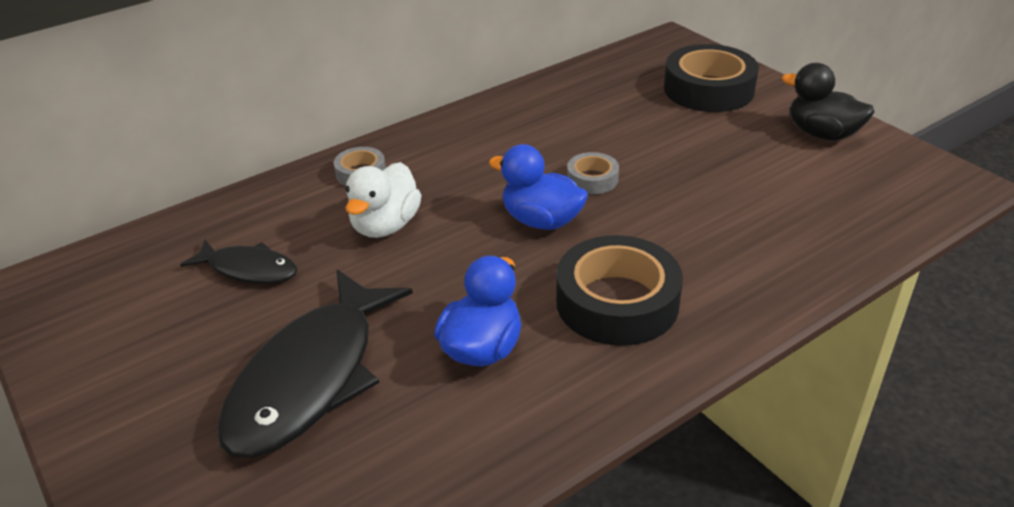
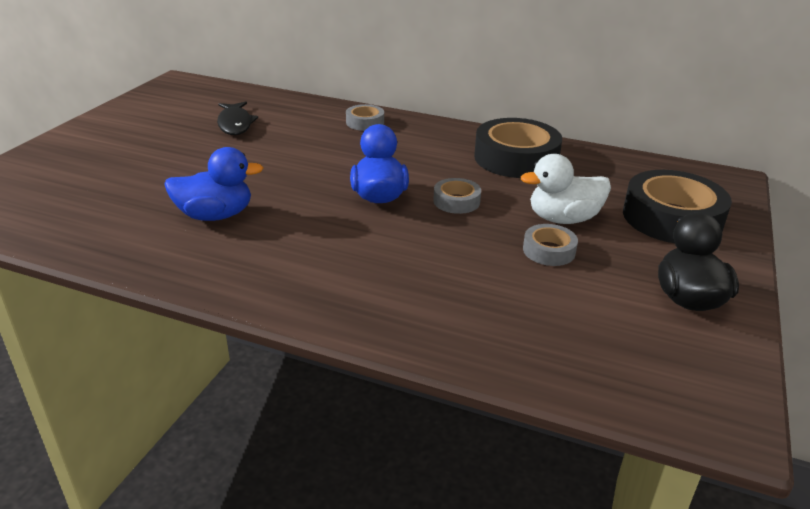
camera: 55 degrees right, 5 degrees down
black fish [217,269,413,458] -> none
white duck [345,162,422,238] -> white duck moved to [521,154,611,224]
black tape [556,235,683,346] -> black tape moved to [474,118,562,178]
none -> grey tape [523,224,578,266]

